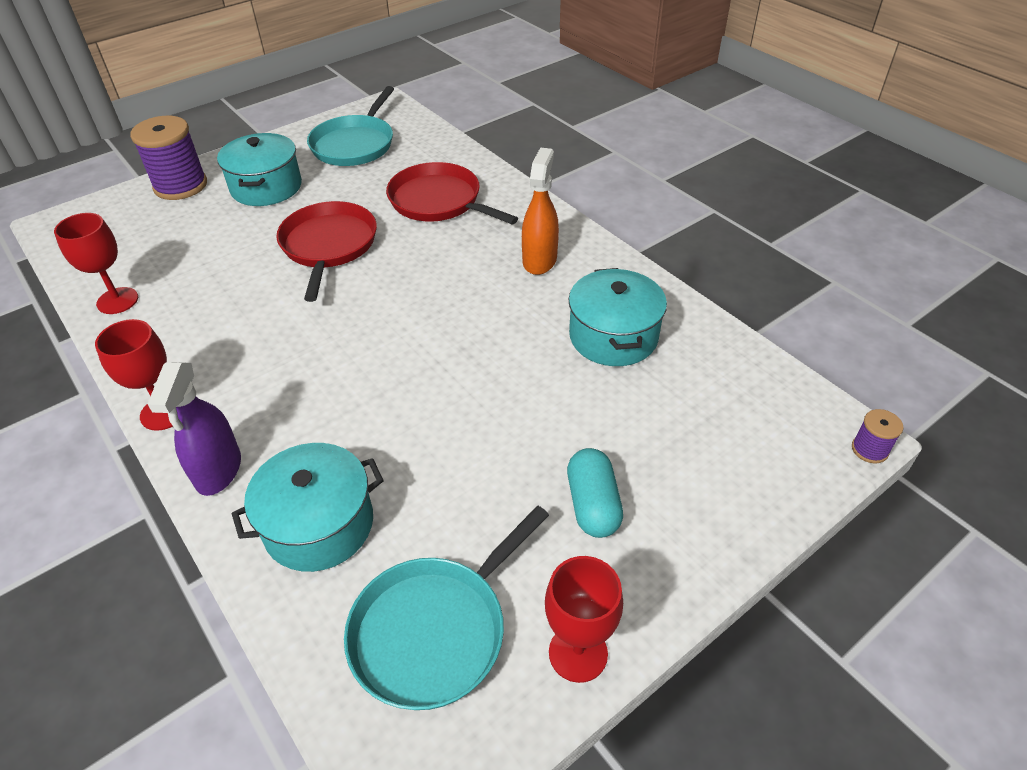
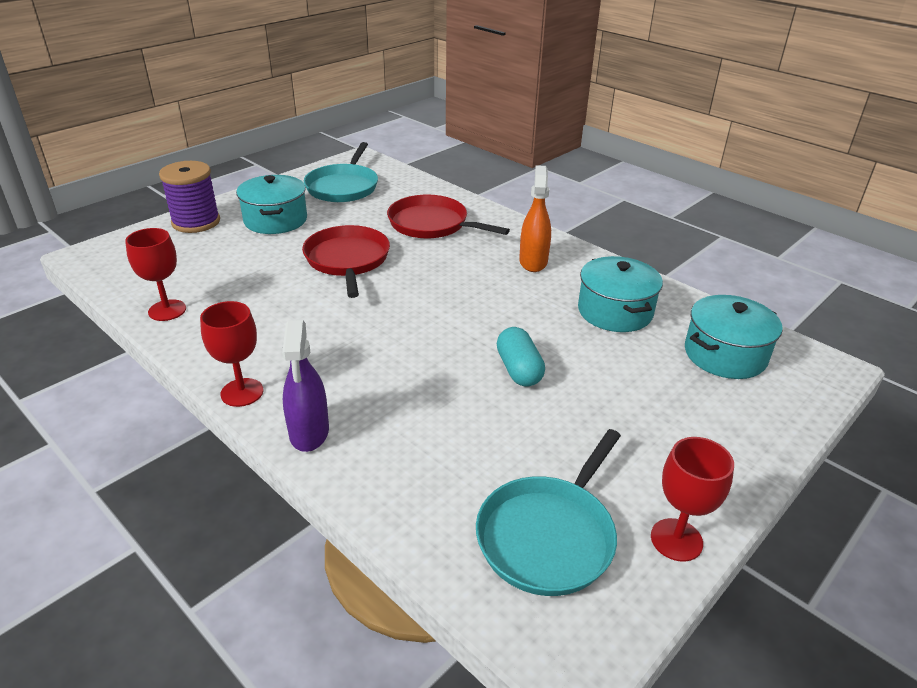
camera: 10 degrees left, 10 degrees down
turquoise pot [232,443,384,572] -> turquoise pot moved to [685,295,783,379]
turquoise capsule [567,448,623,538] -> turquoise capsule moved to [497,327,545,387]
purple spool [852,409,903,463] -> none

